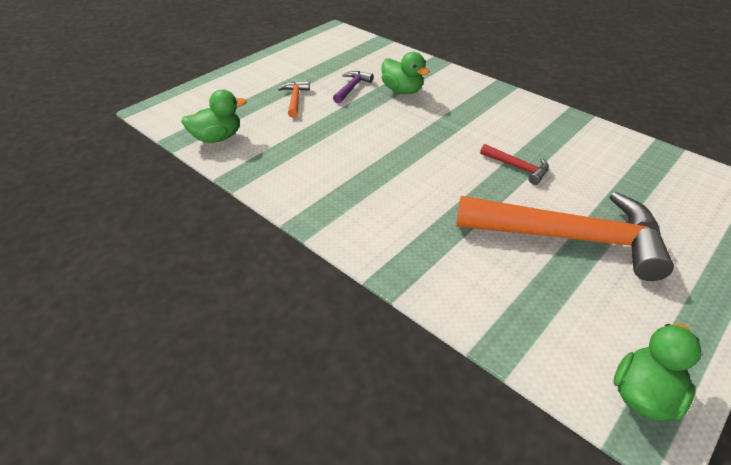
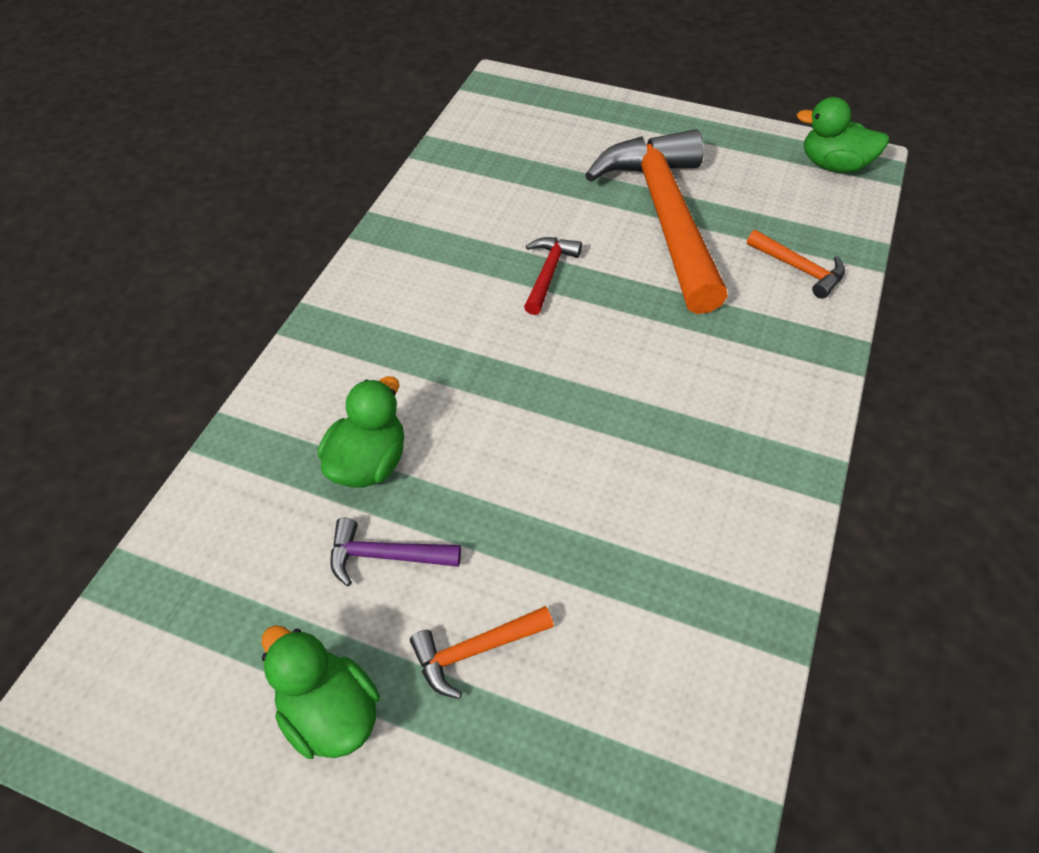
camera: 110 degrees left, 10 degrees up
green duck [181,90,247,143] -> green duck moved to [262,625,380,759]
none -> orange hammer [747,230,845,299]

